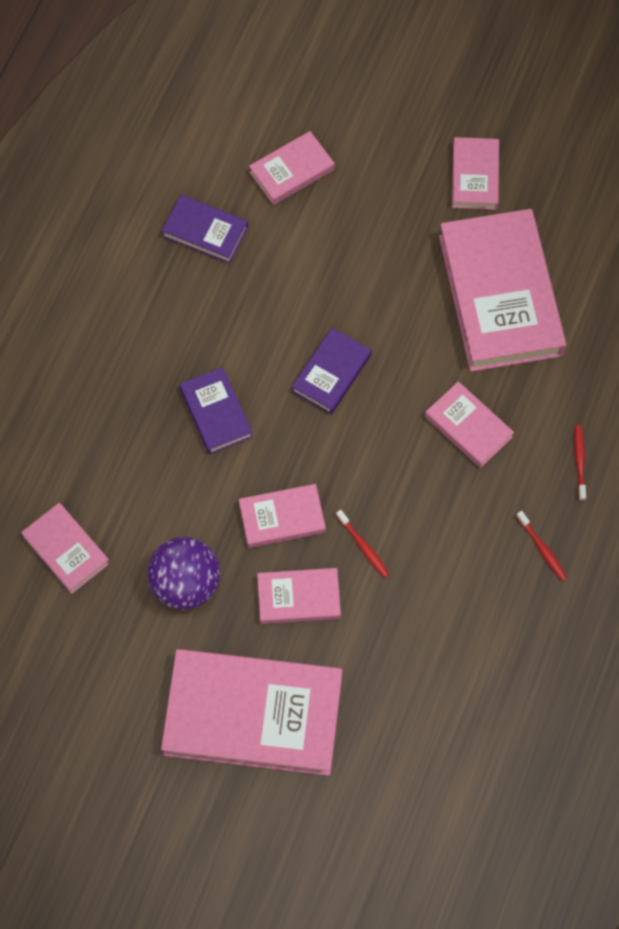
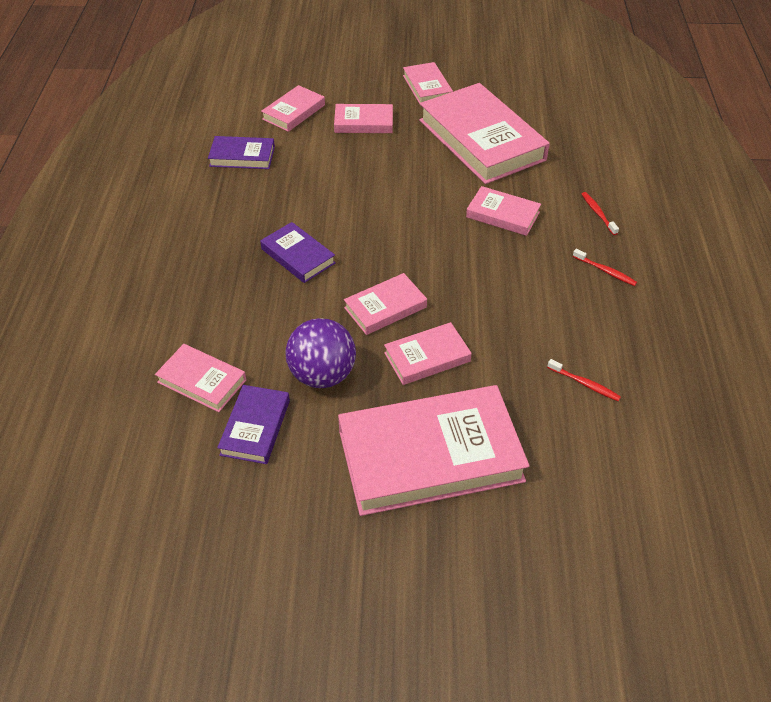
camera: 20 degrees left, 20 degrees down
purple book [292,327,372,414] -> purple book moved to [217,385,290,464]
red toothbrush [336,510,389,578] -> red toothbrush moved to [547,359,621,401]
none -> pink book [334,104,393,133]

